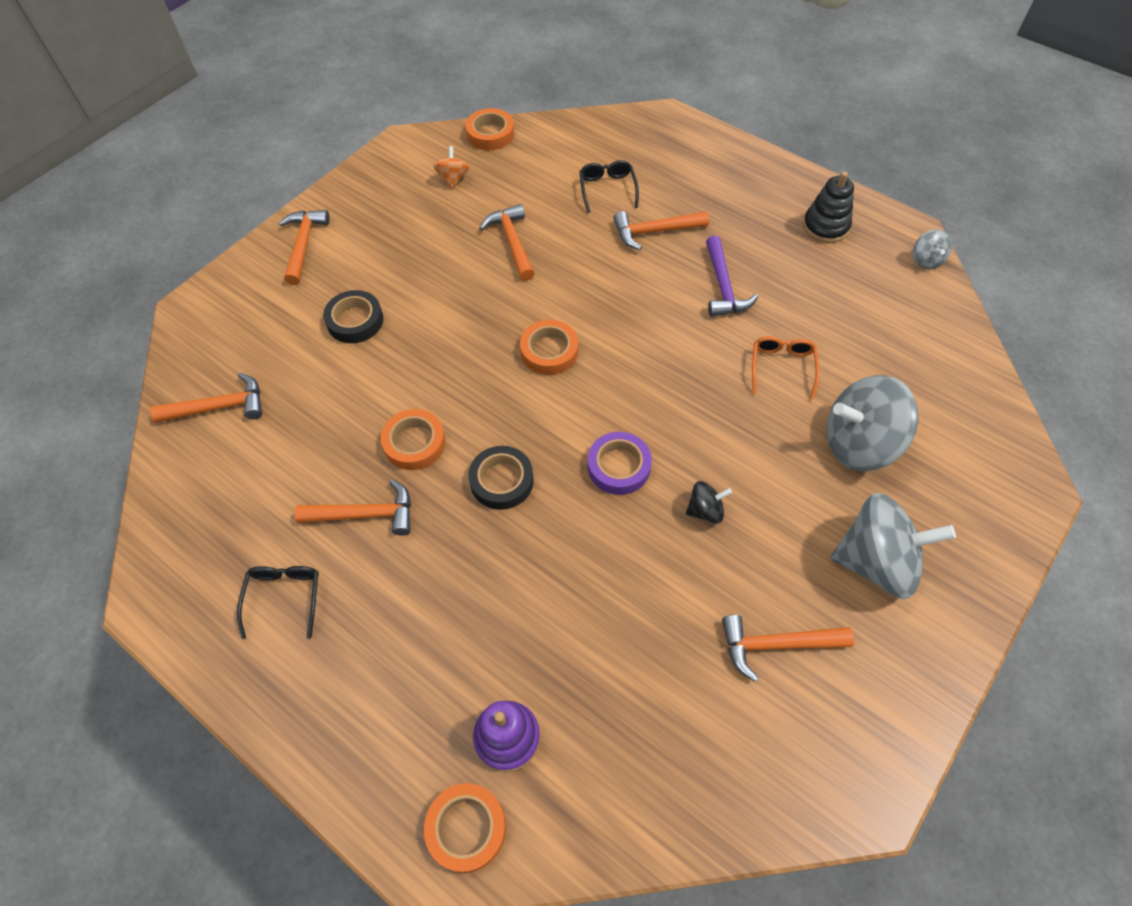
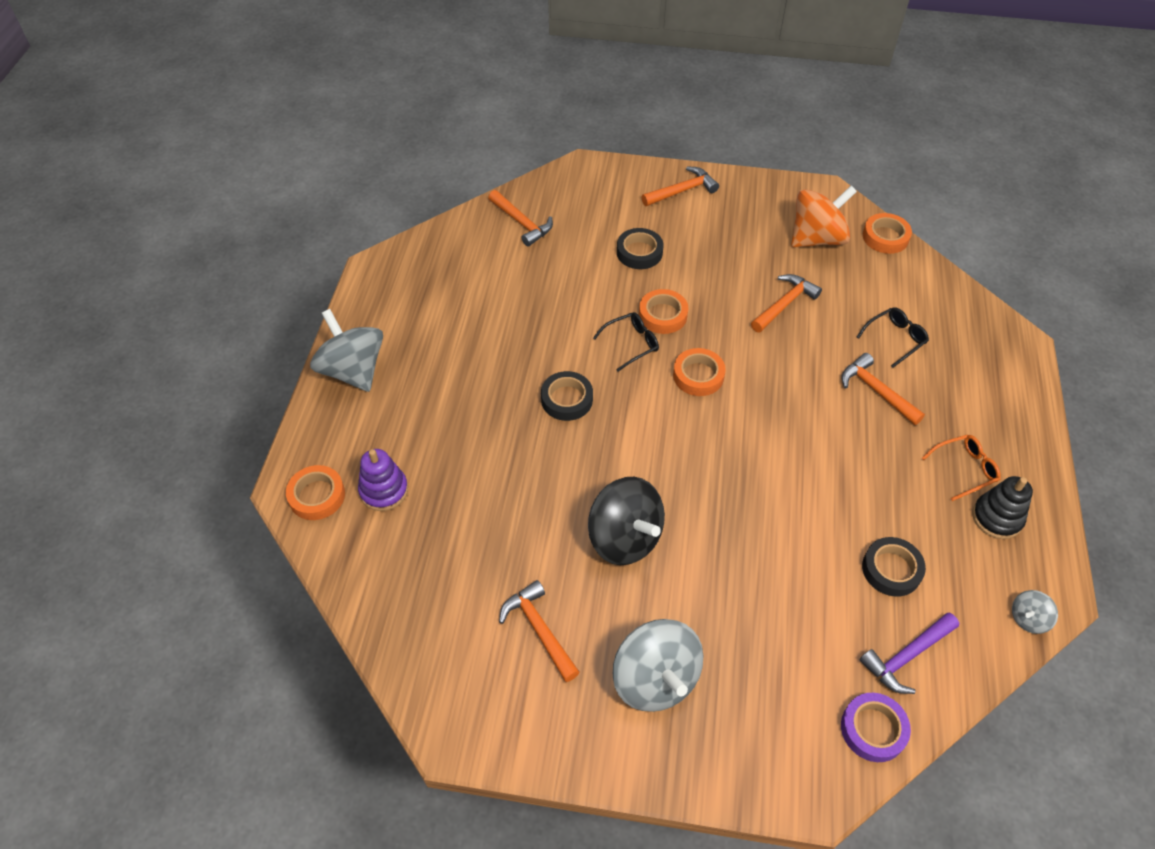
camera: 60 degrees right, 5 degrees down
black glasses [237,566,319,639] -> black glasses moved to [593,312,659,372]
orange hammer [294,479,411,536] -> none
orange tape [381,409,446,470] -> orange tape moved to [639,289,688,334]
orange spinning top [433,146,469,189] -> orange spinning top [791,186,857,248], size x2.15
purple tape [588,432,652,495] -> purple tape moved to [841,693,911,762]
black spinning top [686,481,732,524] -> black spinning top [588,477,665,565], size x2.15
purple hammer [706,236,758,317] -> purple hammer moved to [860,613,959,694]
orange glasses [752,336,820,399] -> orange glasses moved to [922,435,1001,501]
grey spinning top [827,375,918,471] -> grey spinning top moved to [310,309,383,392]
none -> black tape [862,537,926,597]

